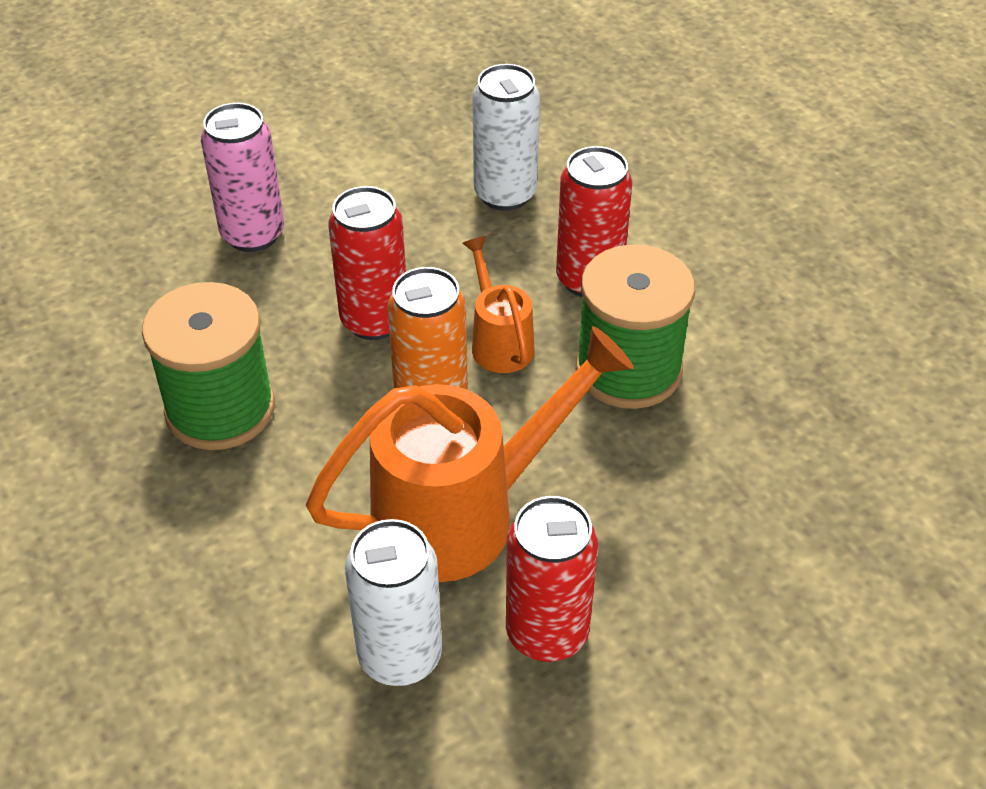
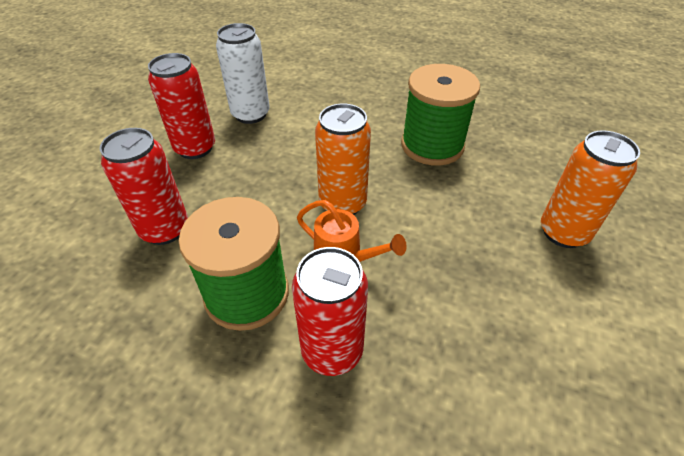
camera: 140 degrees right, 0 degrees up
pink can [201,103,284,252] -> orange can [541,130,640,248]
orange watering can [306,326,634,582] -> none
red can [328,186,406,340] -> red can moved to [100,128,188,245]
white can [472,64,540,211] -> none

